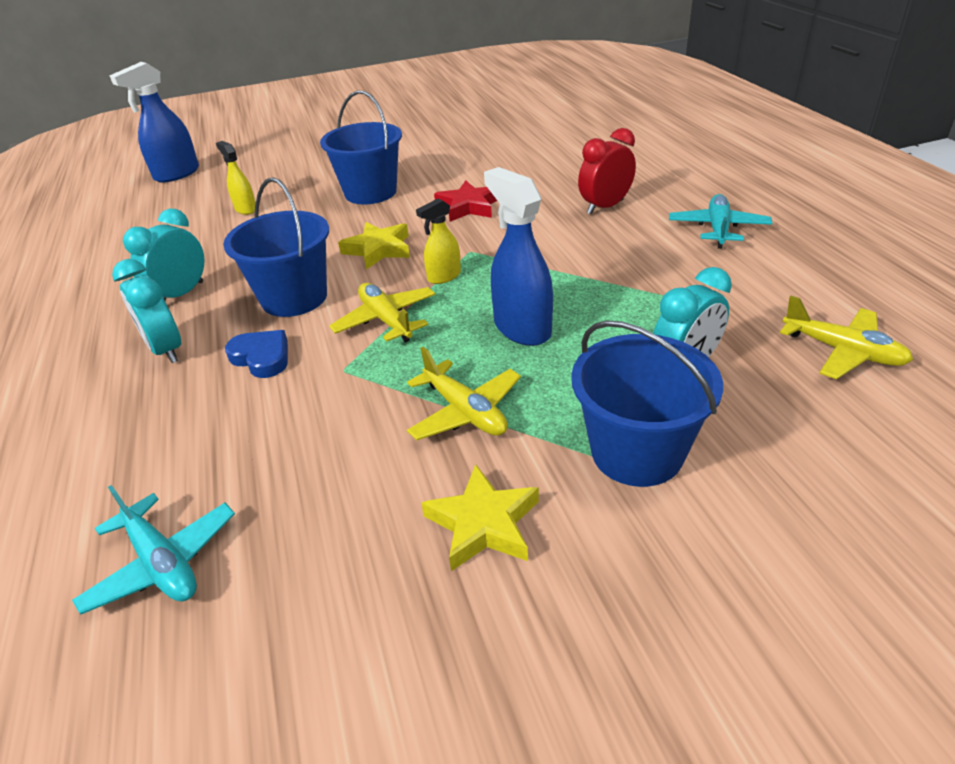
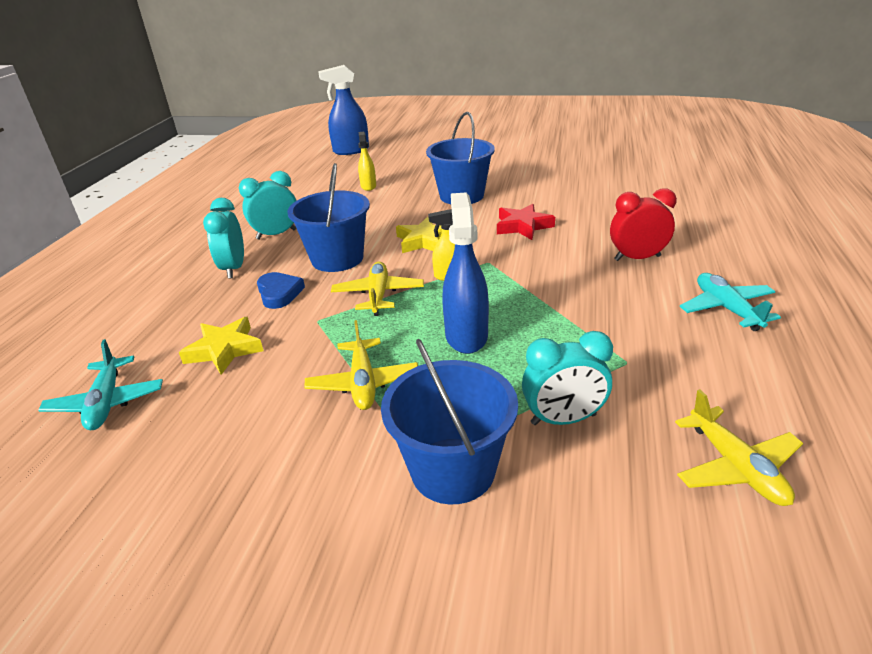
camera: 30 degrees right, 5 degrees down
yellow star [421,464,539,571] -> yellow star moved to [179,317,263,375]
turquoise plane [669,194,772,249] -> turquoise plane turned 60 degrees counterclockwise [680,273,781,331]

